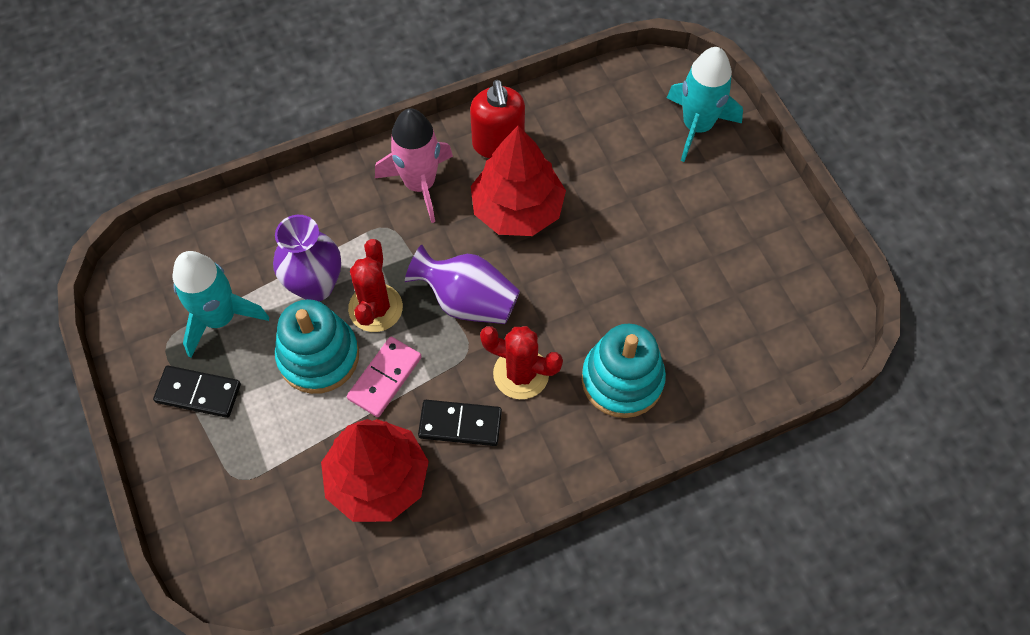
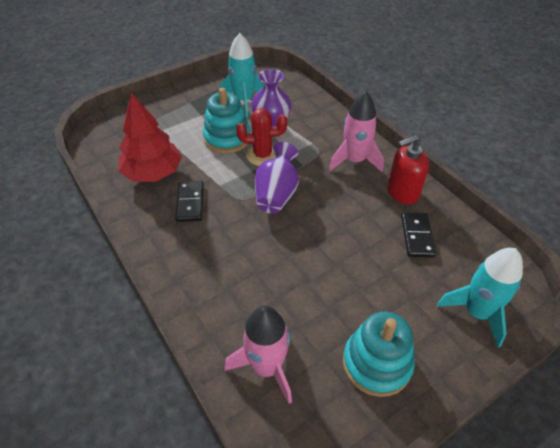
camera: 80 degrees right, 15 degrees down
black domino [153,366,241,418] -> black domino moved to [401,212,436,257]
pink domino [347,337,422,417] -> none
red tree [471,125,566,236] -> none
red cactus [480,326,563,399] -> none
turquoise stacking toy [582,324,666,418] -> turquoise stacking toy moved to [343,312,415,397]
none -> pink rocket [225,306,292,404]

